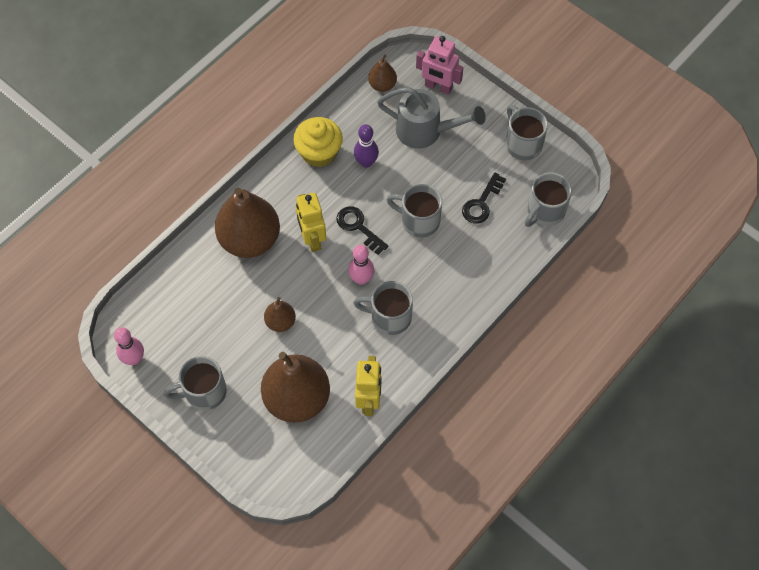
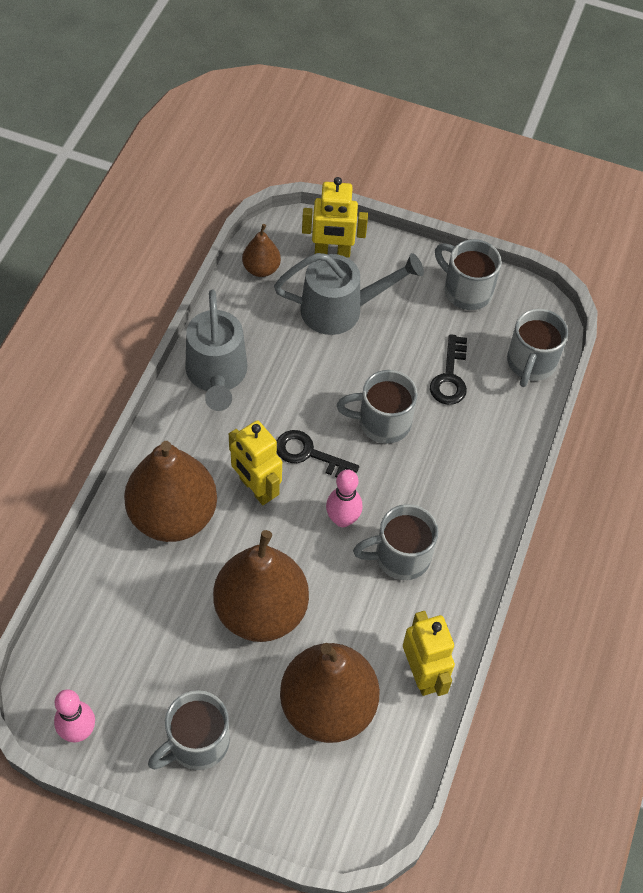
camera: 25 degrees left, 5 degrees down
brown pear [264,297,296,332] -> brown pear [213,530,309,642], size x2.10
yellow cupcake [293,117,343,167] -> grey watering can [185,290,247,411]
purple bowling pin [354,124,379,168] -> none
pink robot [416,36,463,95] -> yellow robot [302,177,368,258]

